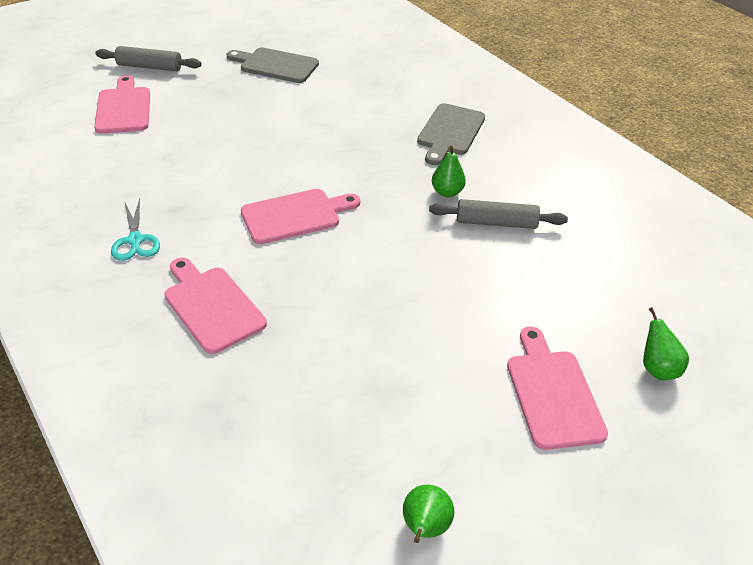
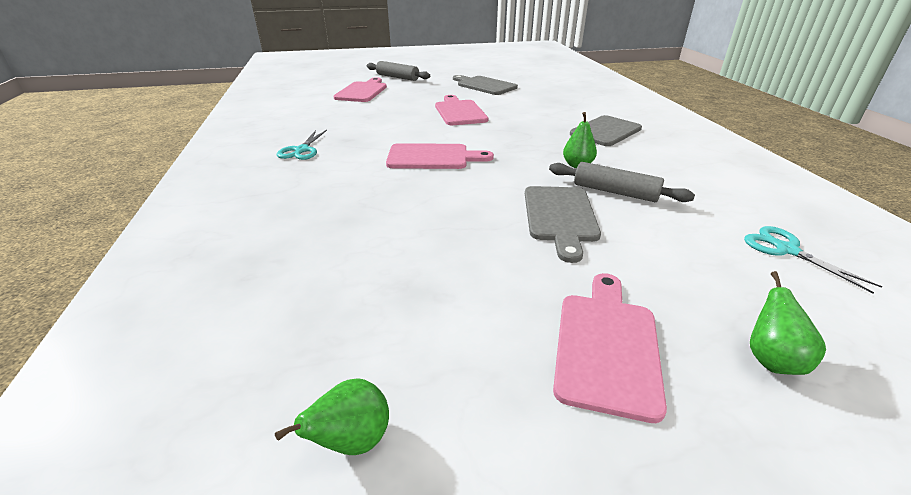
camera: 25 degrees right, 10 degrees down
pink cutting board [164,258,267,354] -> pink cutting board moved to [435,95,488,125]
none -> grey cutting board [525,186,601,263]
none -> turquoise scissors [744,226,883,293]

